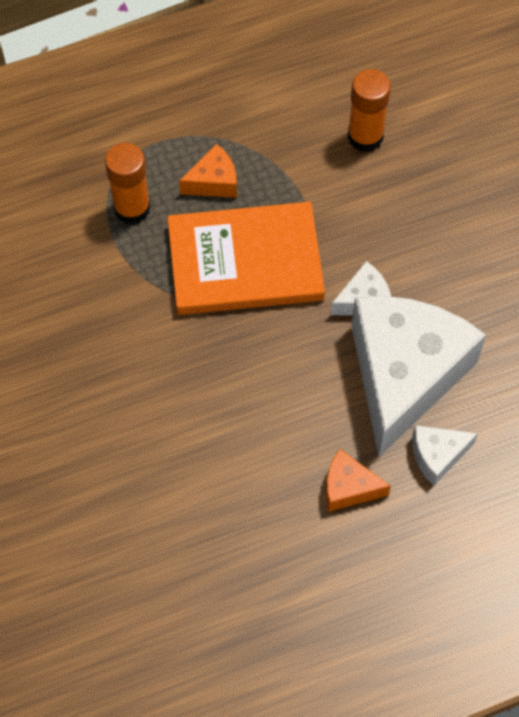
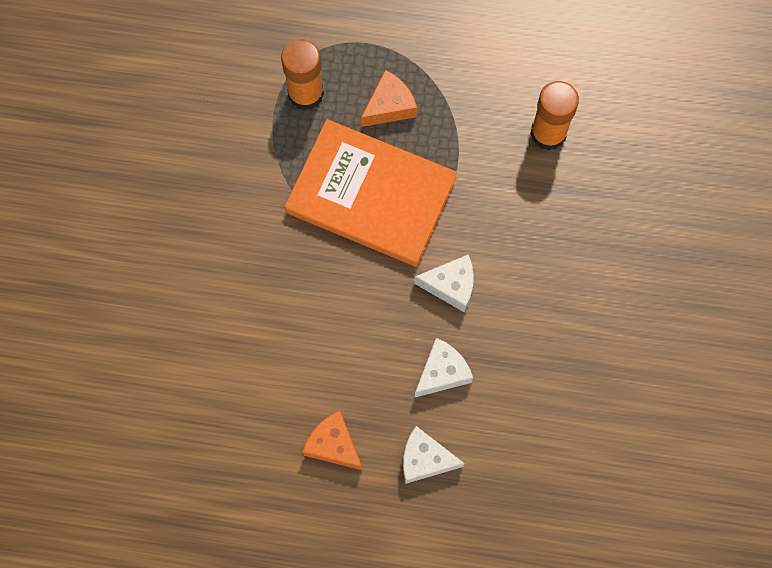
camera: 30 degrees right, 10 degrees up
orange cheese [179,144,237,198] -> orange cheese turned 45 degrees counterclockwise [361,70,417,127]
white cheese [351,296,486,457] -> white cheese [414,338,473,398], size x0.42

